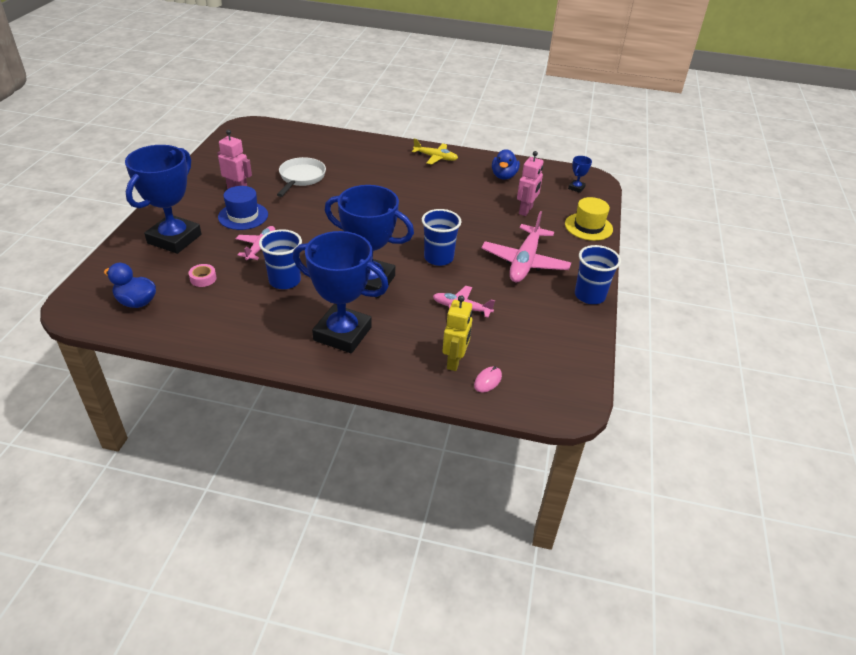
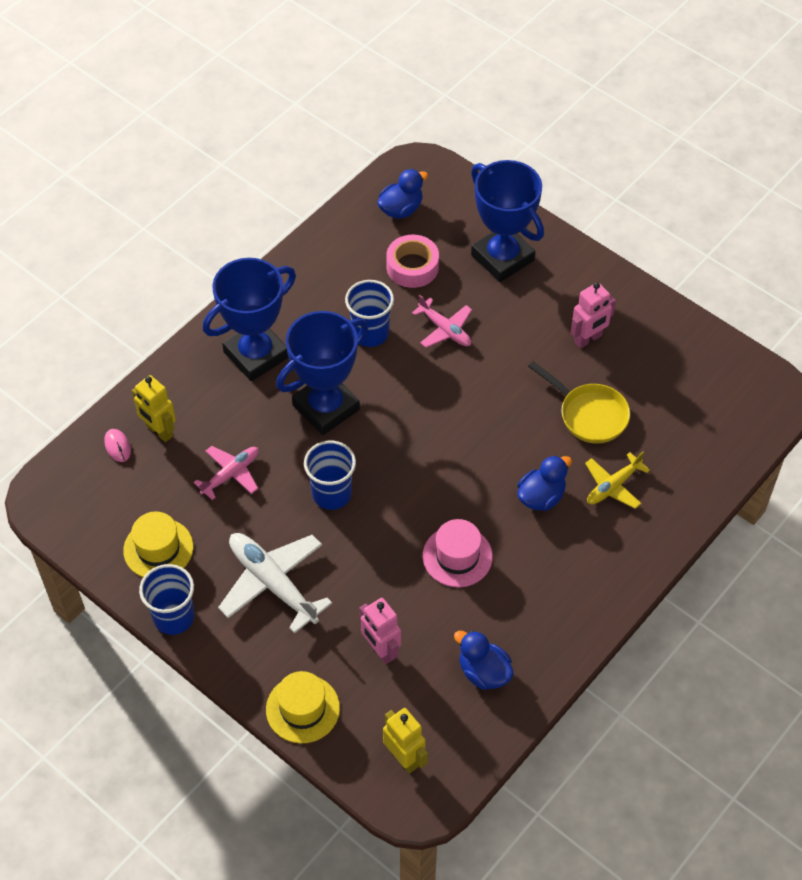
camera: 120 degrees right, 15 degrees up
pink tape [189,264,216,287] -> pink tape [386,235,439,288], size x1.81
blue hat [218,186,268,230] -> none
white pan [277,157,326,197] -> yellow pan [528,361,630,444]
yellow plane [412,139,458,165] -> yellow plane moved to [585,451,650,509]
pink plane [482,211,571,282] -> white plane [218,533,332,634]
blue trophy [568,156,592,193] -> yellow robot [383,708,428,773]
none -> yellow hat [123,511,193,577]
none -> pink hat [423,519,493,587]
none -> blue duck [517,455,572,511]

